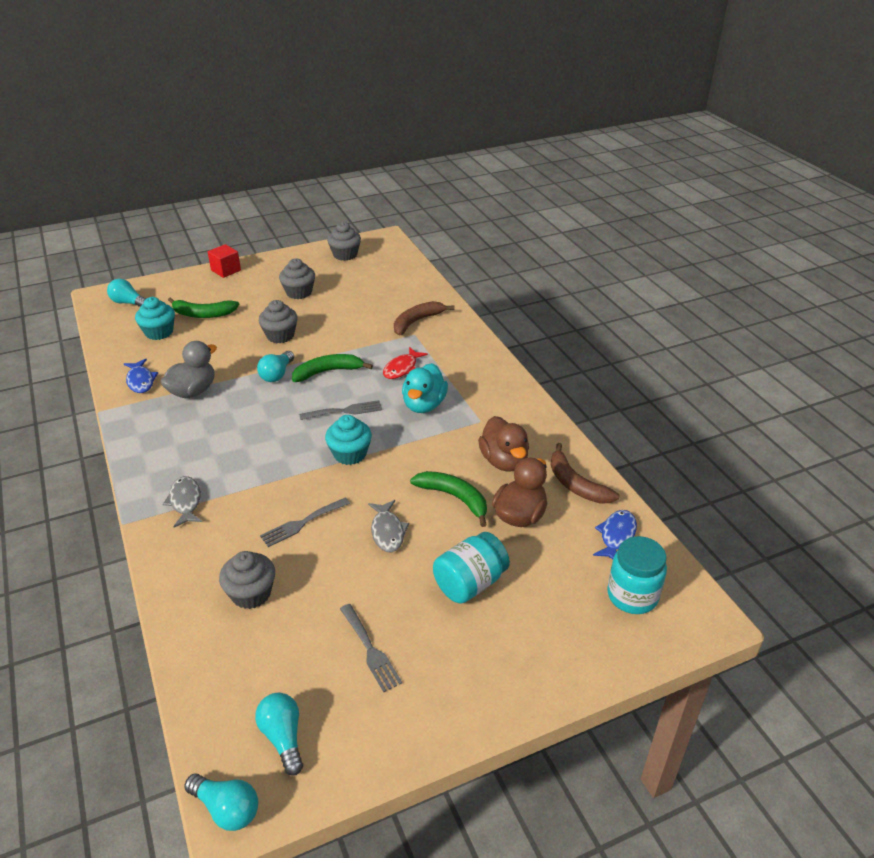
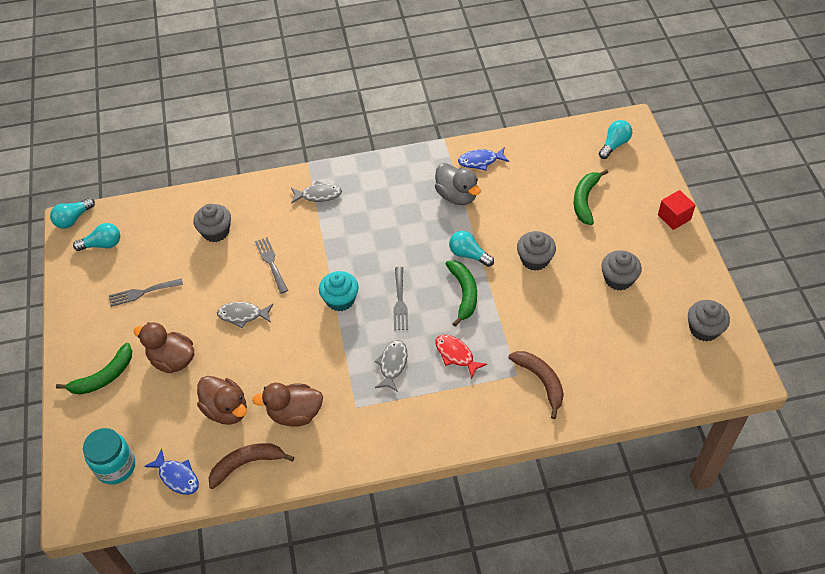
camera: 105 degrees right, 15 degrees up
turquoise cupcake [135,297,175,340] -> none
turquoise duck [402,363,448,413] -> grey fish [374,340,408,392]
green banana [410,471,487,527] -> green banana moved to [56,343,132,395]
turquoise jar [433,532,510,604] -> brown duck [133,322,194,373]

